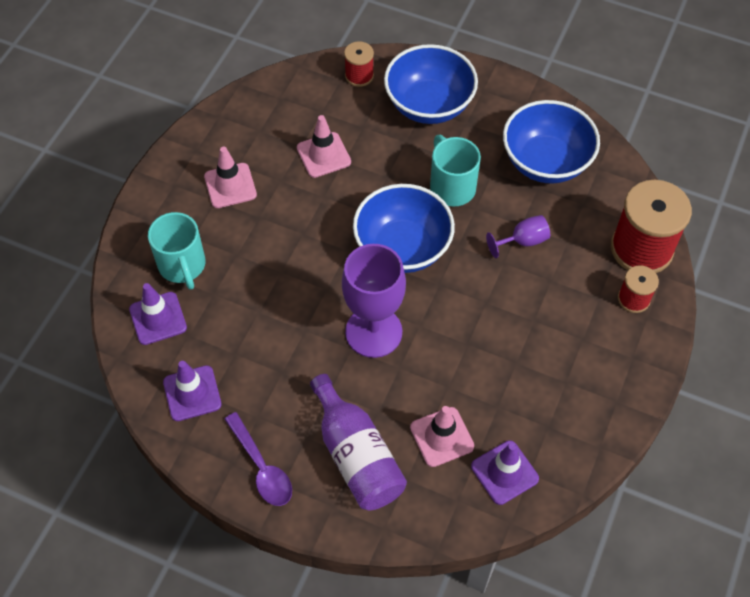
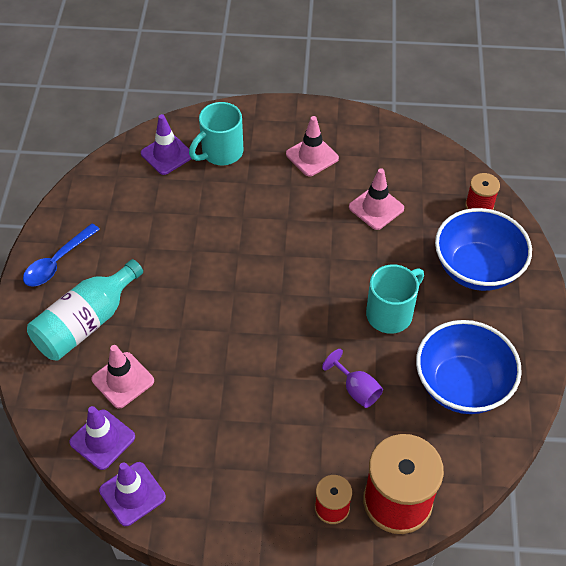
camera: 70 degrees right, 5 degrees down
purple traffic cone [163,361,221,421] -> purple traffic cone moved to [99,462,166,526]
purple spoon [224,412,292,506] -> blue spoon [23,224,100,286]
purple bottle [310,374,407,510] -> turquoise bottle [27,259,143,360]
purple goblet [342,244,406,358] -> none
blue bowl [353,184,455,273] -> none

